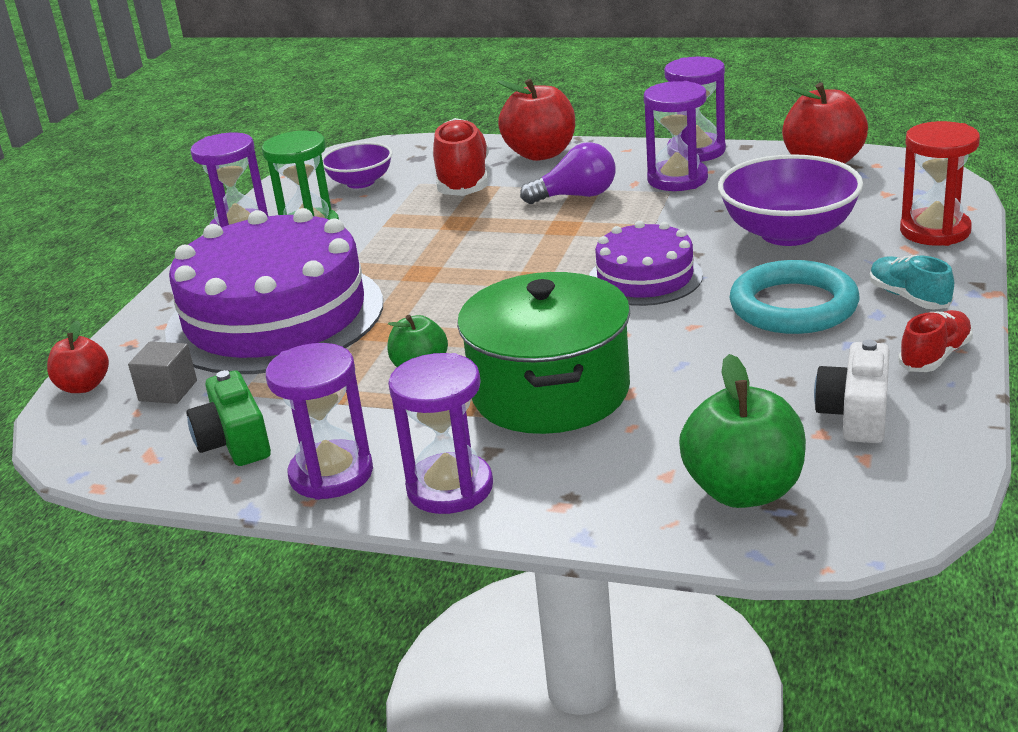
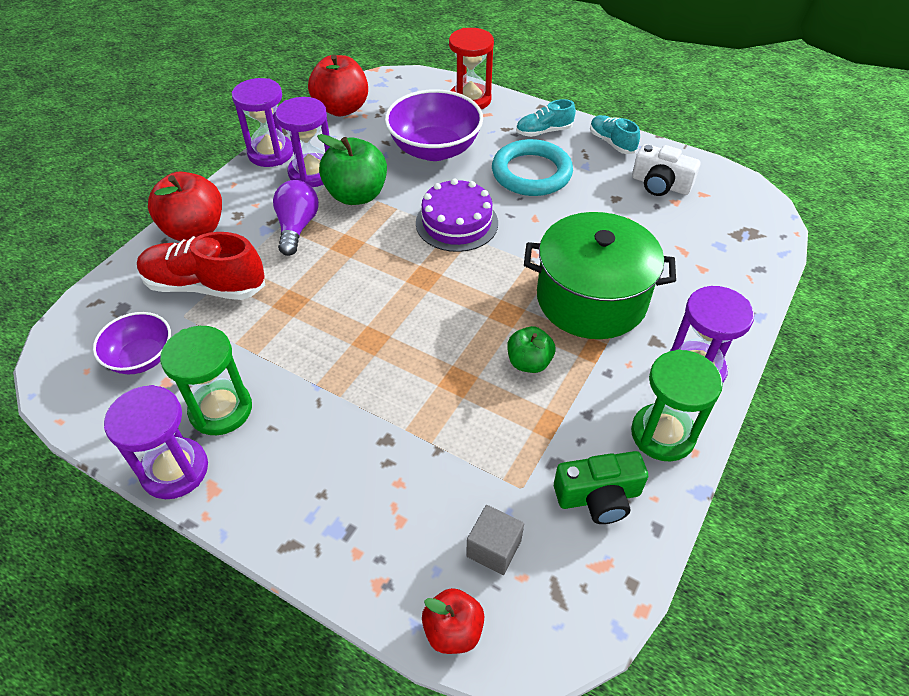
camera: 80 degrees left, 20 degrees up
purple cake [165,208,383,374] -> none
purple hourglass [266,343,373,500] -> green hourglass [631,349,723,462]
green apple [679,354,806,508] -> green apple moved to [317,134,387,205]
red shoe [898,310,973,372] -> turquoise shoe [590,115,640,154]

